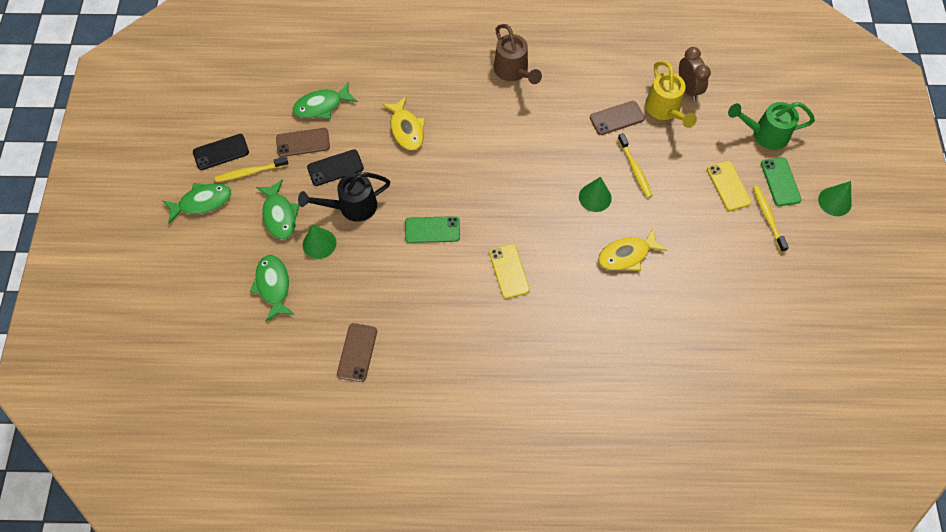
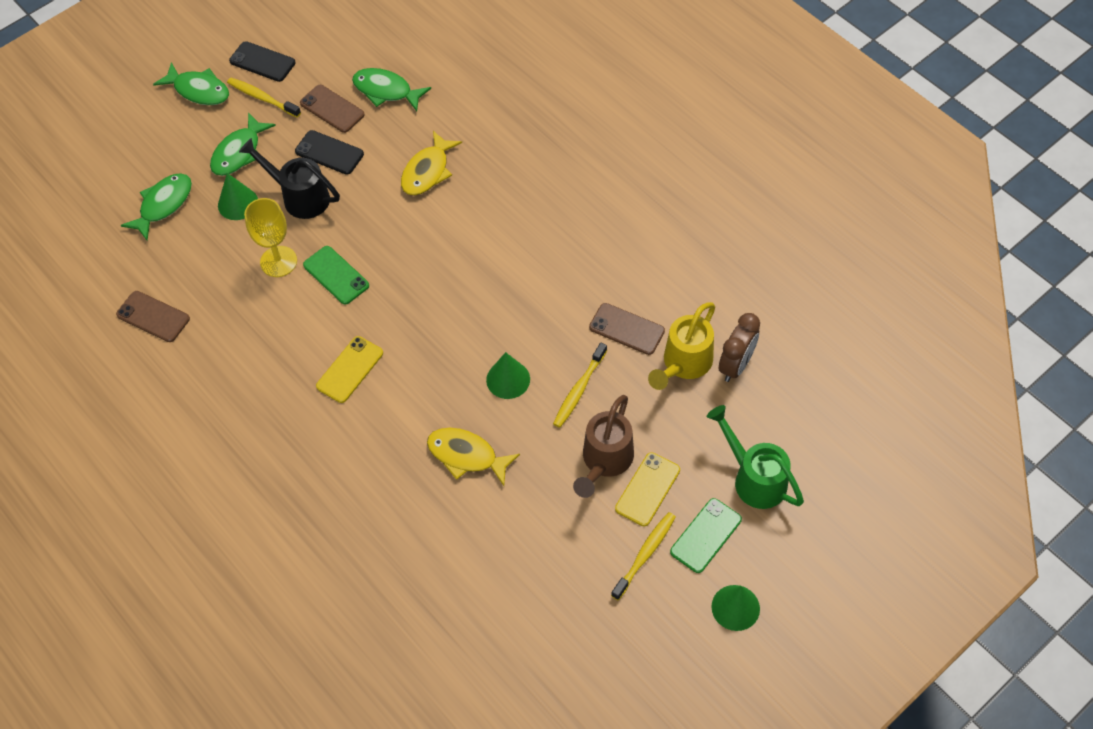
camera: 50 degrees right, 5 degrees down
brown phone [337,323,377,382] -> brown phone turned 60 degrees clockwise [116,291,190,342]
brown watering can [494,24,542,84] -> brown watering can moved to [573,395,634,498]
none -> yellow goblet [244,198,297,277]

